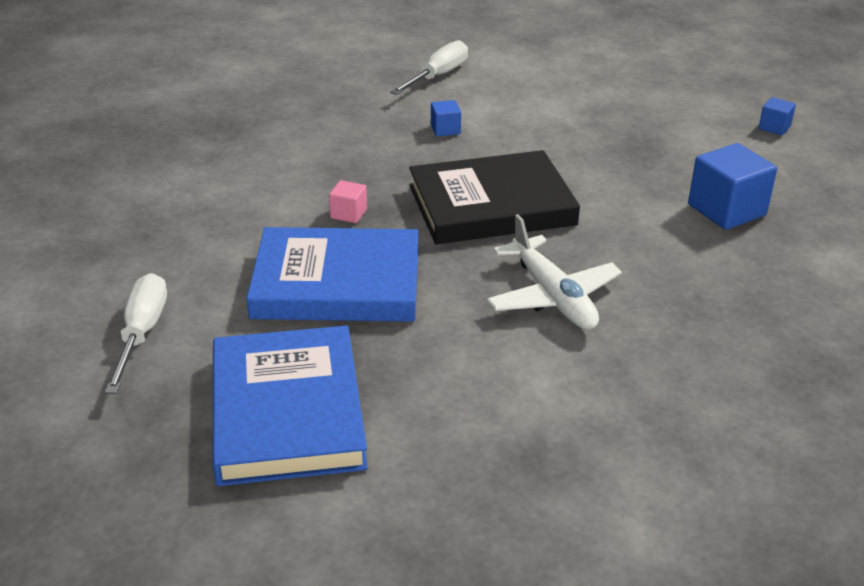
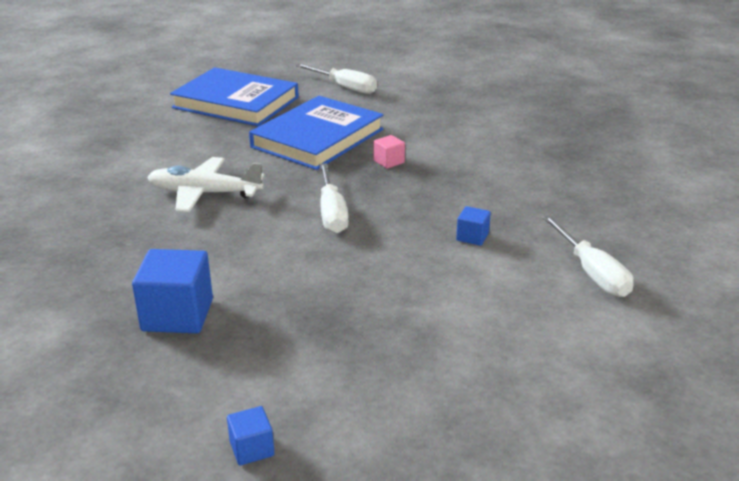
camera: 125 degrees right, 5 degrees down
black book [409,150,580,244] -> white screwdriver [319,163,349,233]

